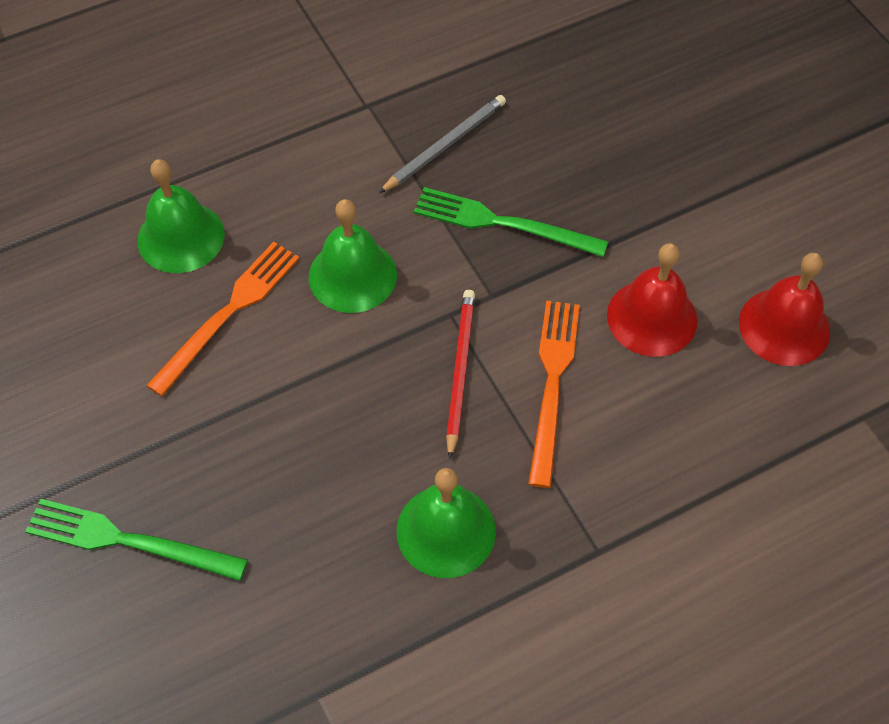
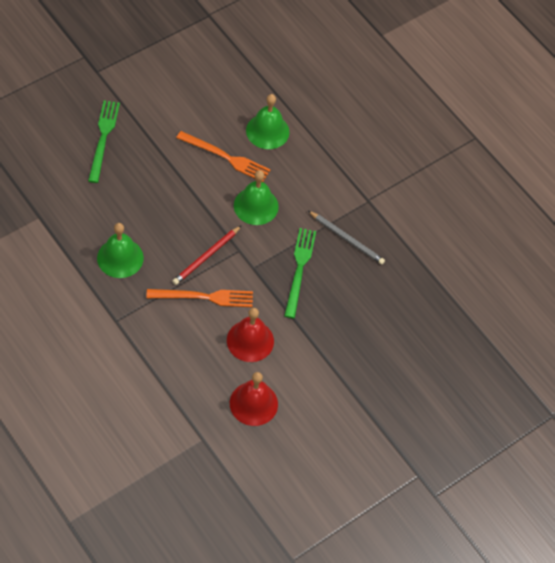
camera: 75 degrees right, 0 degrees up
red pencil [446,290,475,460] -> red pencil turned 135 degrees clockwise [172,225,242,285]

